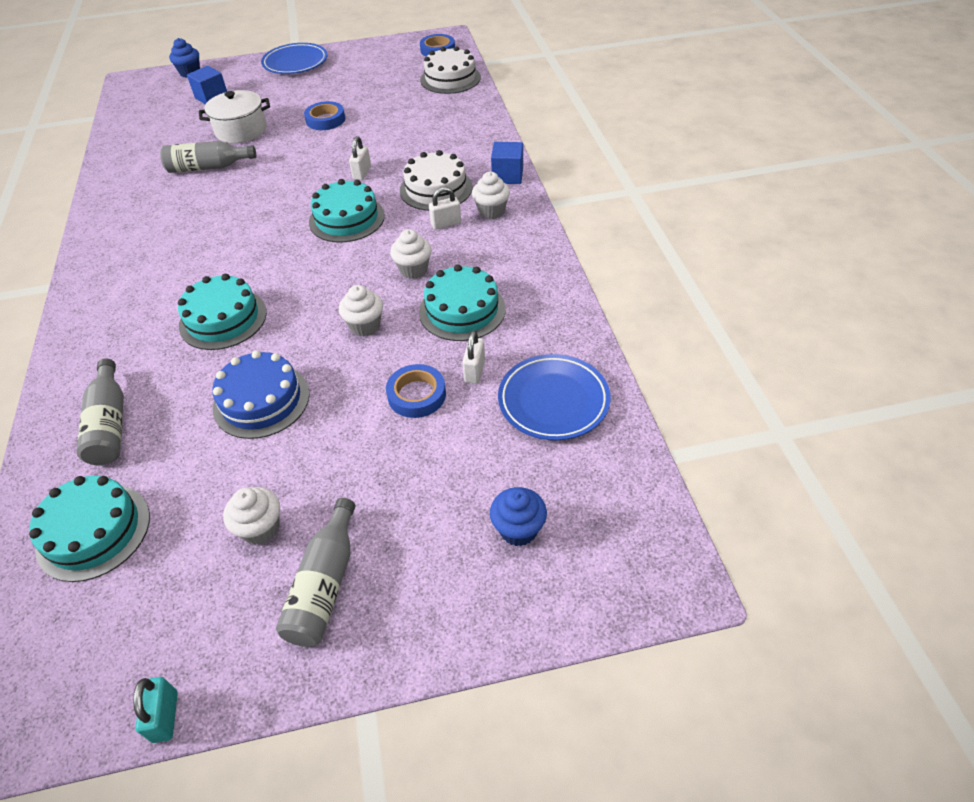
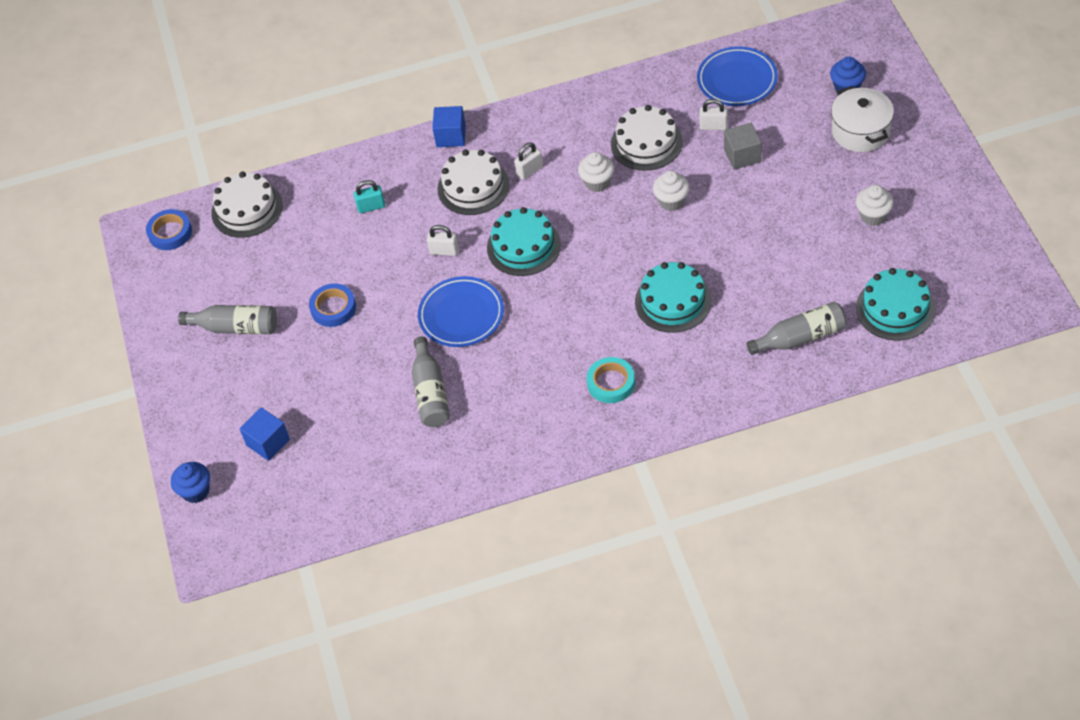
camera: 90 degrees left, 5 degrees up
turquoise padlock [133,677,178,743] -> turquoise padlock moved to [354,180,385,213]
white pot [199,90,270,143] -> white pot moved to [831,86,894,152]
blue cake [213,351,310,439] -> none
blue plate [261,43,328,74] -> blue plate moved to [418,276,504,347]
grey bottle [276,498,356,647] -> grey bottle moved to [178,305,277,334]
blue tape [386,364,446,418] -> grey cube [724,123,761,170]
turquoise cake [419,264,506,341] -> white cake [611,105,683,171]
white padlock [429,187,461,230] -> white padlock turned 75 degrees clockwise [514,142,543,180]
white cupcake [472,172,510,219] -> none
none -> turquoise tape [587,357,635,403]

